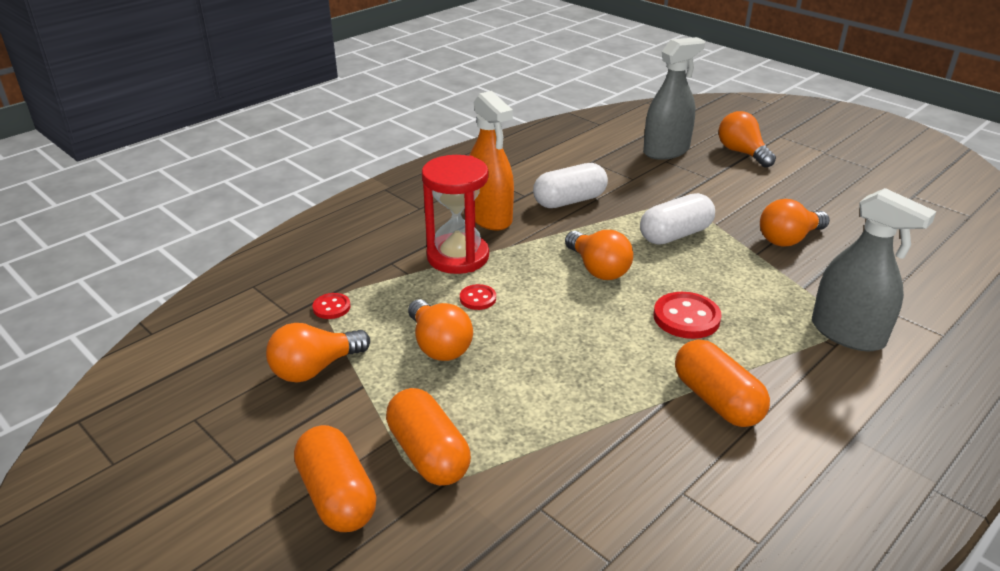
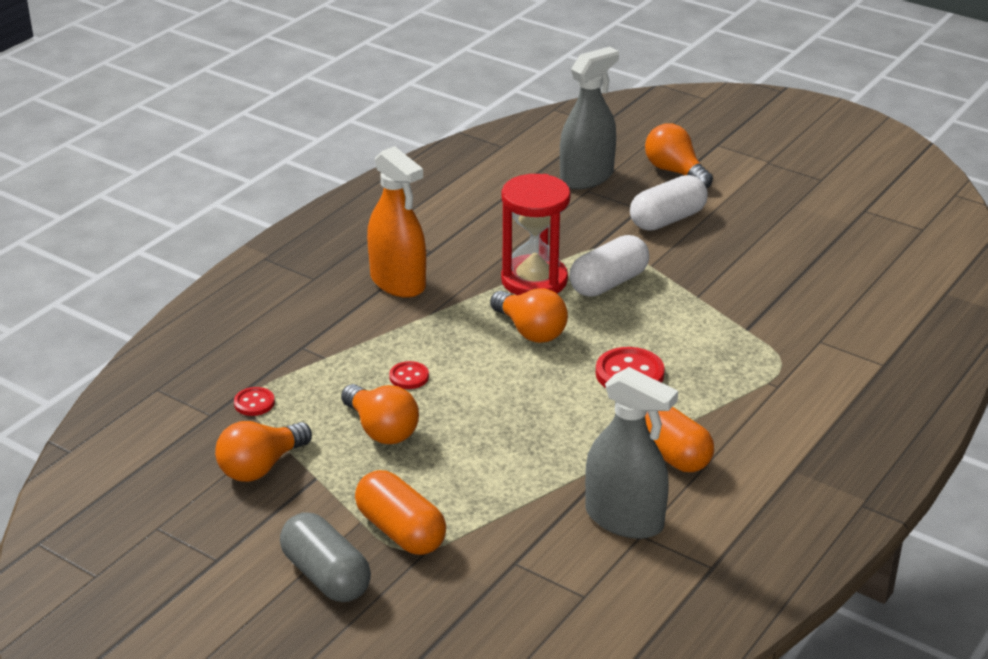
camera: 10 degrees left, 0 degrees up
orange capsule [294,425,377,532] -> grey capsule [280,512,371,602]
red hourglass [422,155,489,274] -> red hourglass moved to [501,174,570,295]
white capsule [533,163,608,208] -> white capsule moved to [630,175,708,230]
orange light bulb [760,199,830,246] -> none
grey spray bottle [812,188,936,351] -> grey spray bottle moved to [585,367,678,539]

